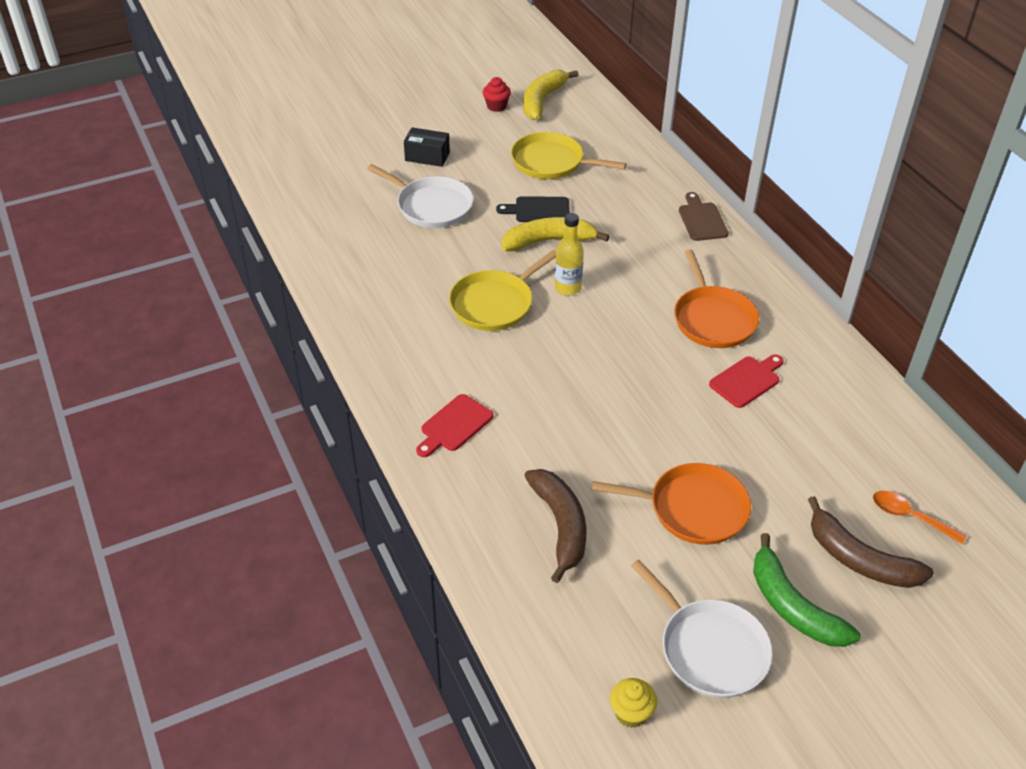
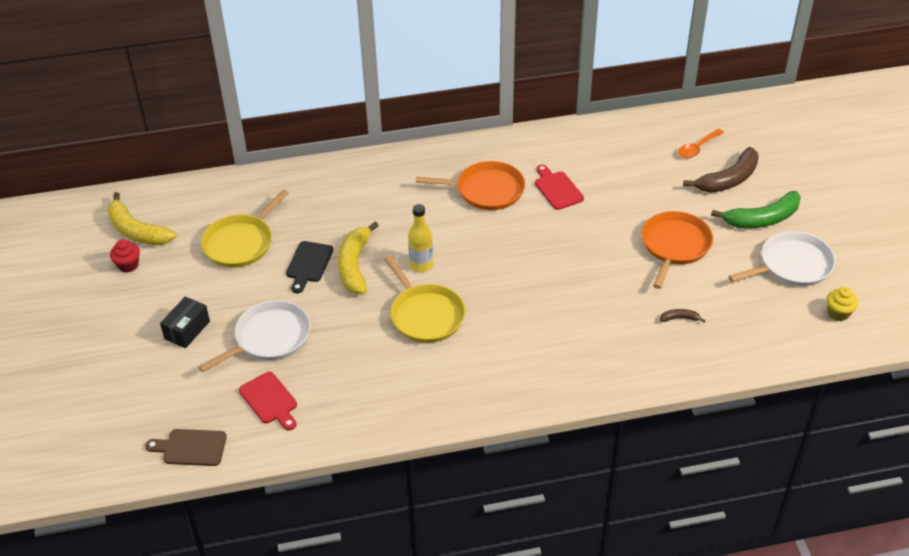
camera: 75 degrees left, 0 degrees up
red cutting board [416,394,493,457] -> red cutting board moved to [239,372,297,430]
brown banana [524,469,587,583] -> brown banana [660,309,706,323], size x0.44
brown cutting board [679,192,729,241] -> brown cutting board moved to [145,429,227,466]

